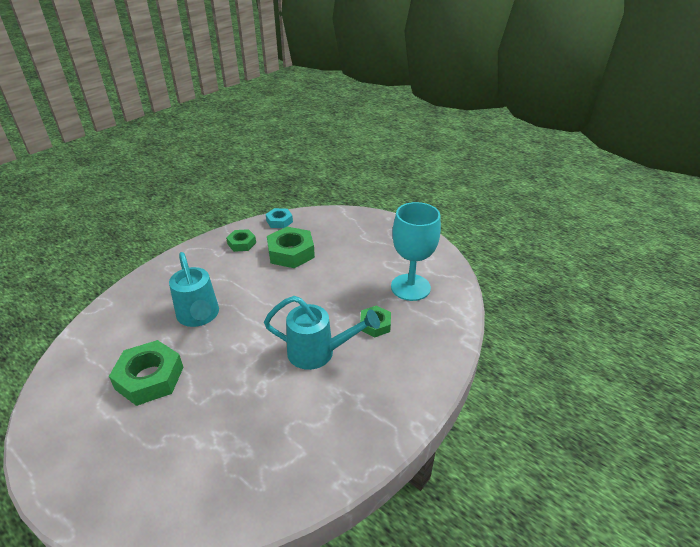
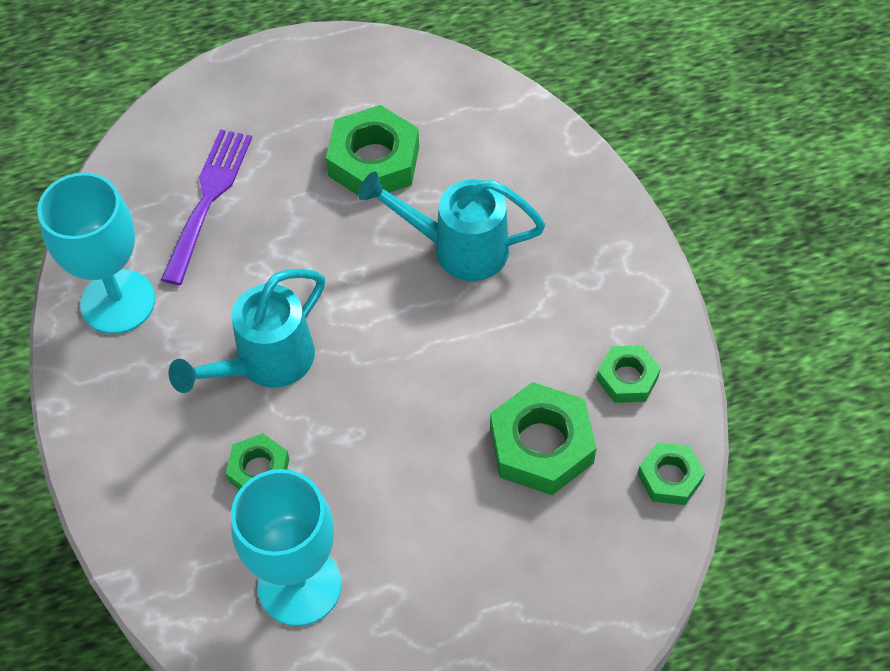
camera: 125 degrees right, 20 degrees up
turquoise nut [266,208,293,228] -> green nut [638,442,705,505]
none -> turquoise goblet [37,172,155,334]
none -> purple fork [161,129,252,285]

